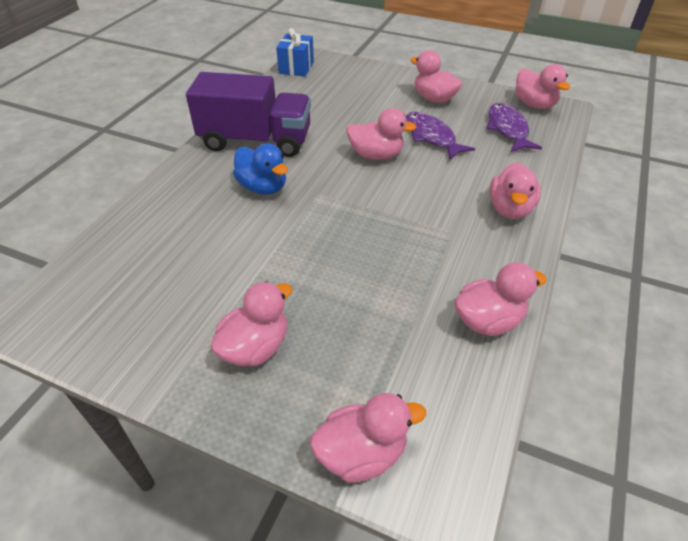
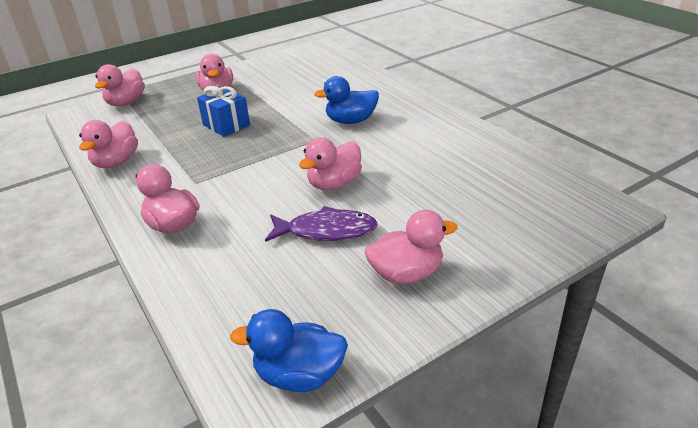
camera: 125 degrees right, 10 degrees down
purple truck [186,72,311,157] -> none
blue gift [276,28,314,77] -> blue gift moved to [197,86,250,137]
purple fish [487,103,542,152] -> none
pink duck [515,64,571,109] -> blue duck [230,309,348,392]

